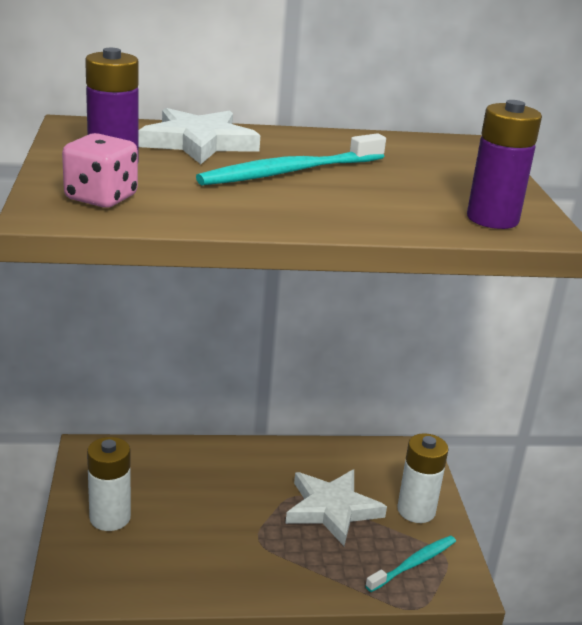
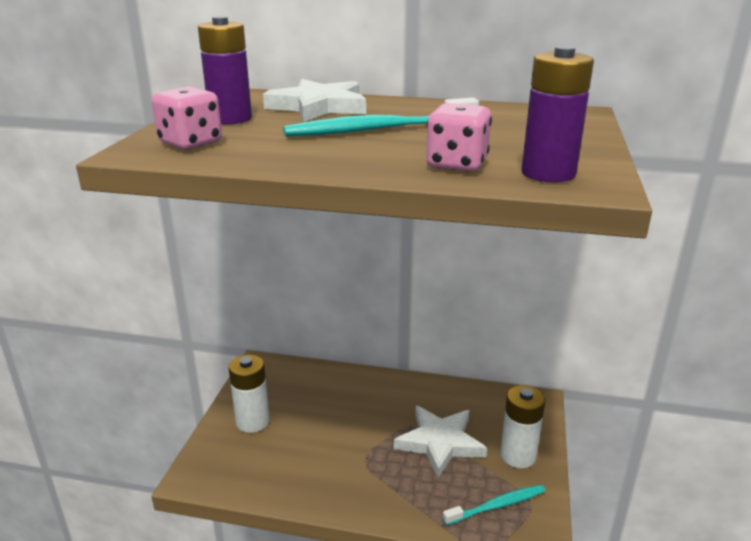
camera: 20 degrees right, 0 degrees up
none -> pink dice [426,103,492,172]

